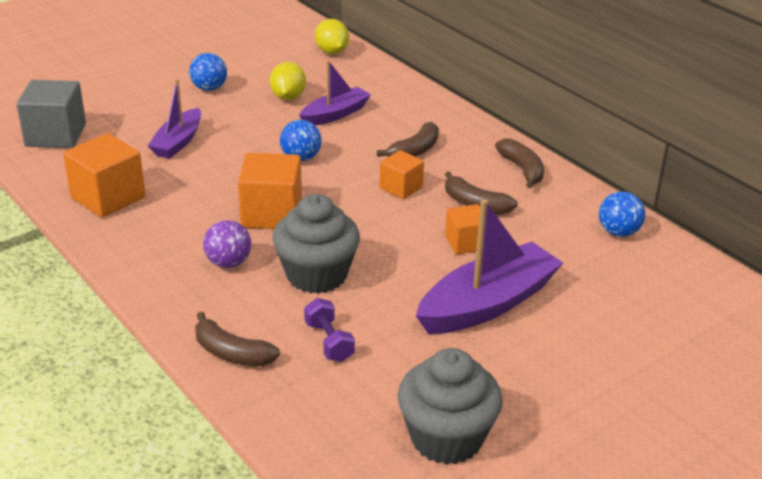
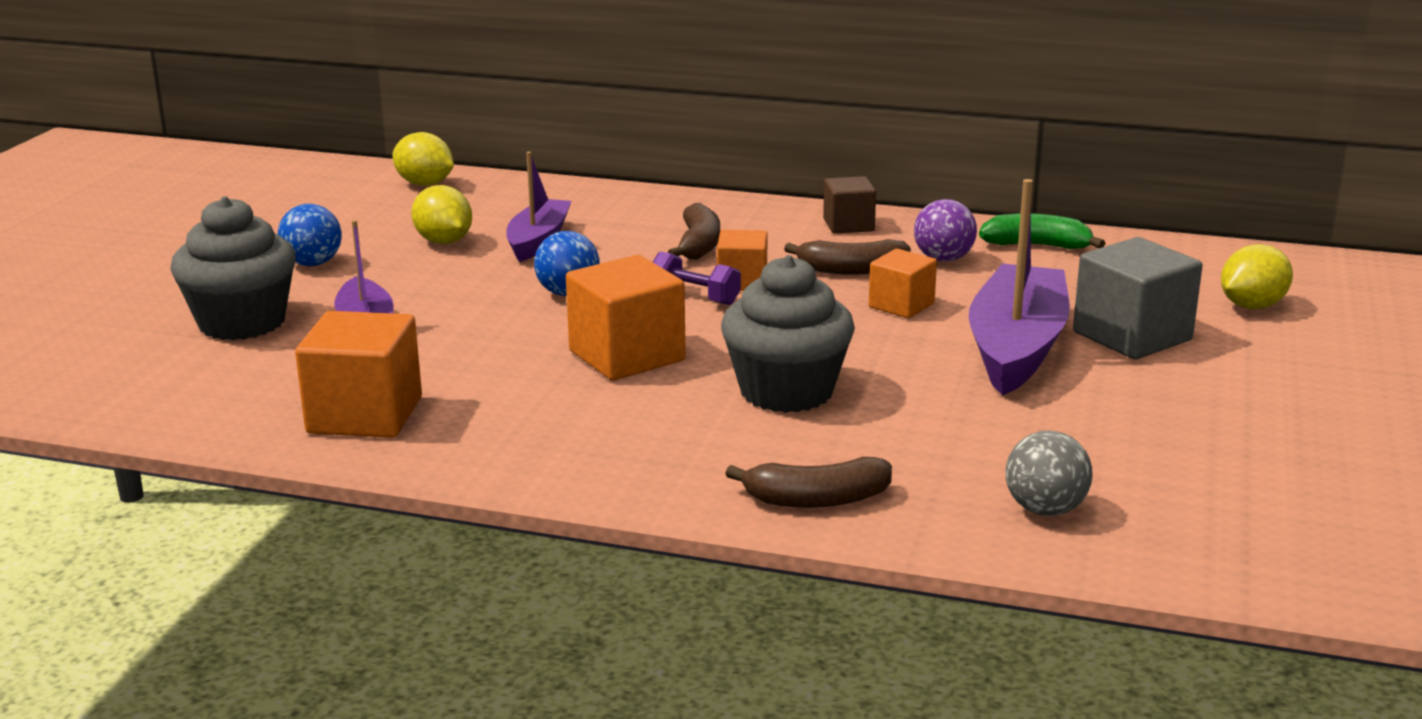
camera: 35 degrees left, 10 degrees down
grey cube [16,80,86,148] -> grey cube moved to [1073,237,1203,359]
purple ball [203,220,251,268] -> purple ball moved to [914,199,977,262]
purple dumbbell [304,298,355,362] -> purple dumbbell moved to [653,251,741,305]
grey cupcake [398,348,503,465] -> grey cupcake moved to [170,196,296,340]
brown banana [495,138,544,188] -> brown cube [823,176,876,234]
blue ball [599,191,645,237] -> green banana [979,213,1105,249]
none -> grey ball [1005,431,1093,516]
none -> yellow lemon [1221,244,1293,309]

